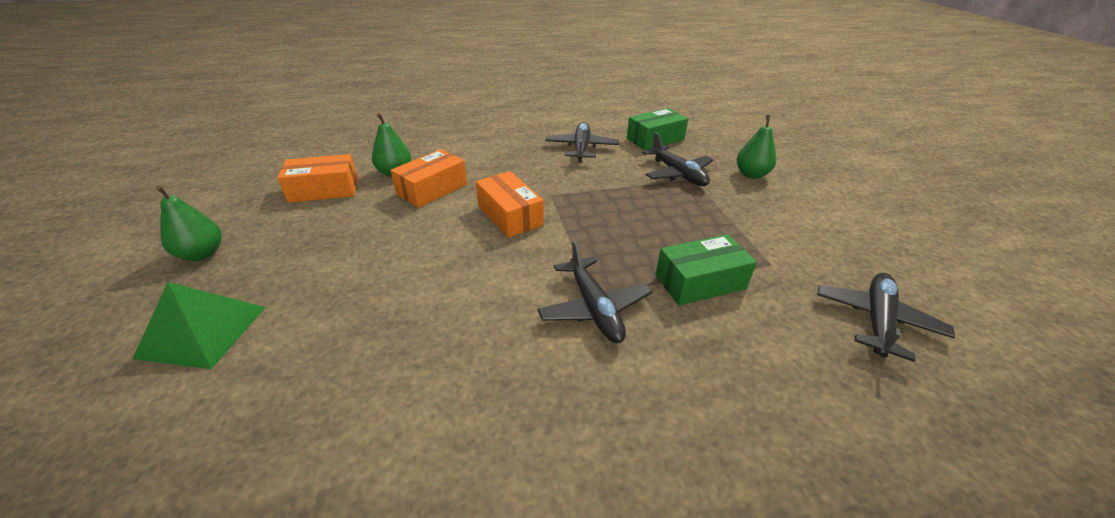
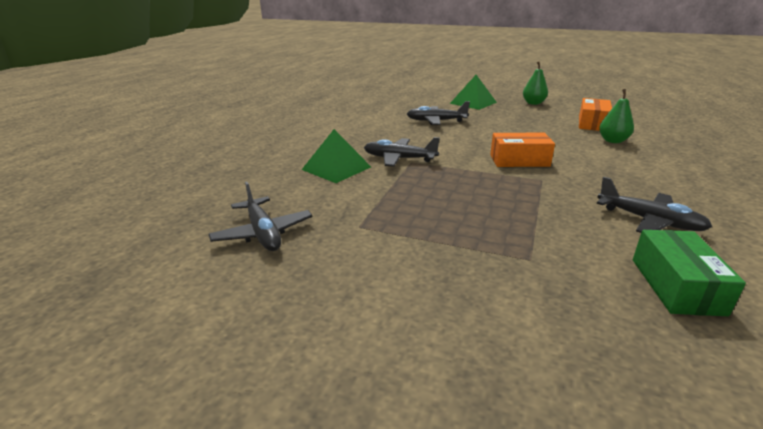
camera: 125 degrees right, 10 degrees down
orange box [391,149,467,208] -> none
black plane [642,132,713,186] -> black plane moved to [407,101,470,125]
green box [655,234,757,306] -> none
green pear [737,115,776,179] -> none
none -> green pyramid [302,129,371,183]

